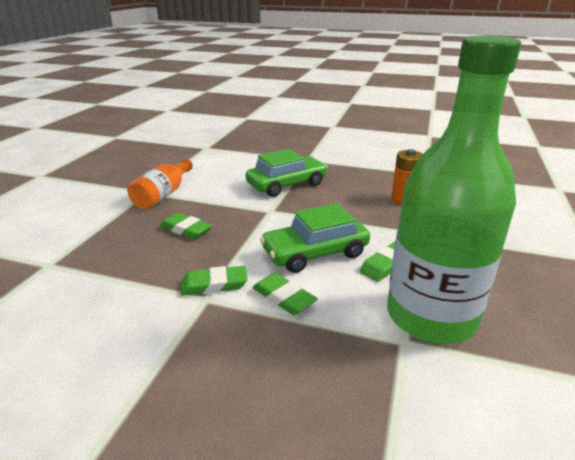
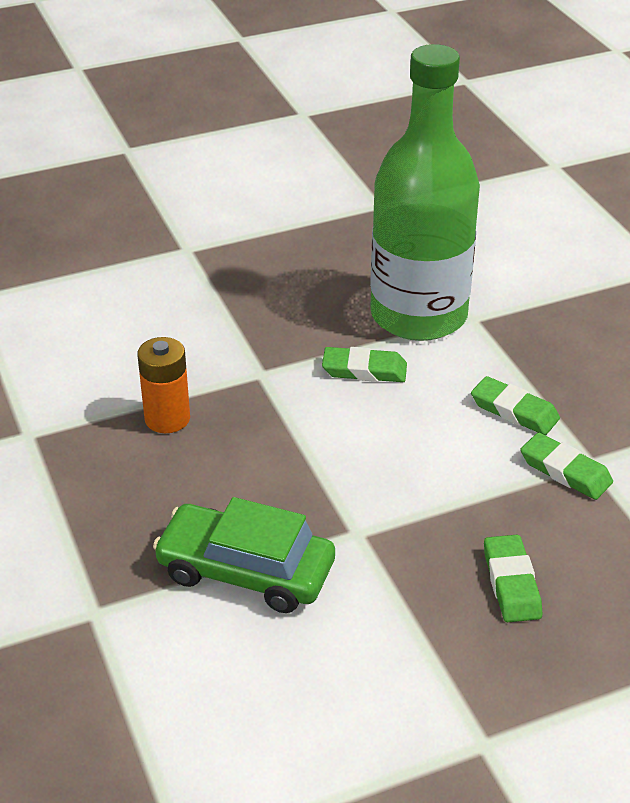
camera: 130 degrees left, 10 degrees up
orange bottle [127,159,193,209] -> none
green eraser [252,273,318,315] -> green eraser turned 60 degrees counterclockwise [471,376,560,435]
green car [260,203,370,273] -> none

